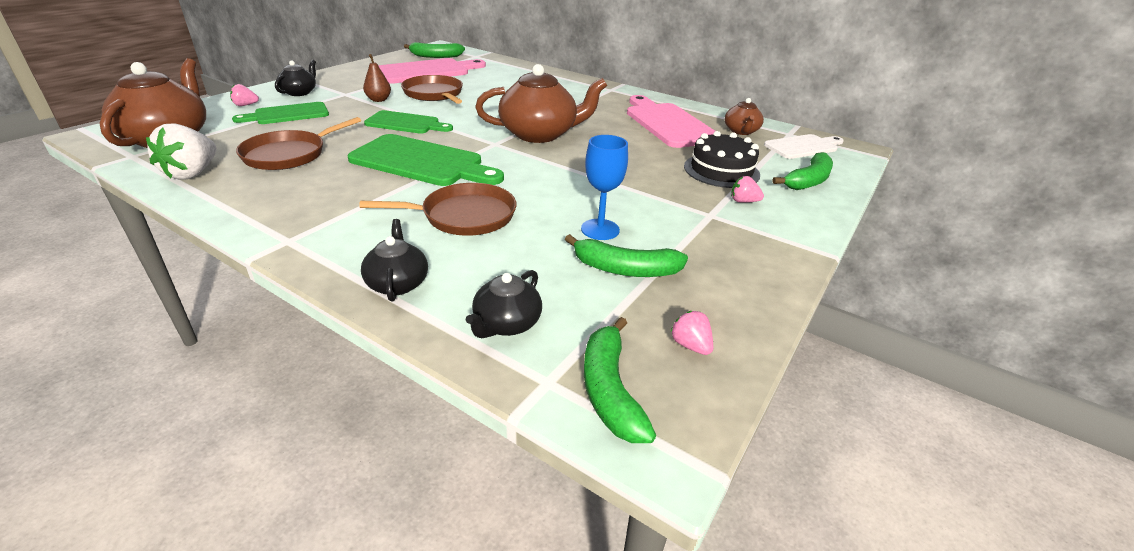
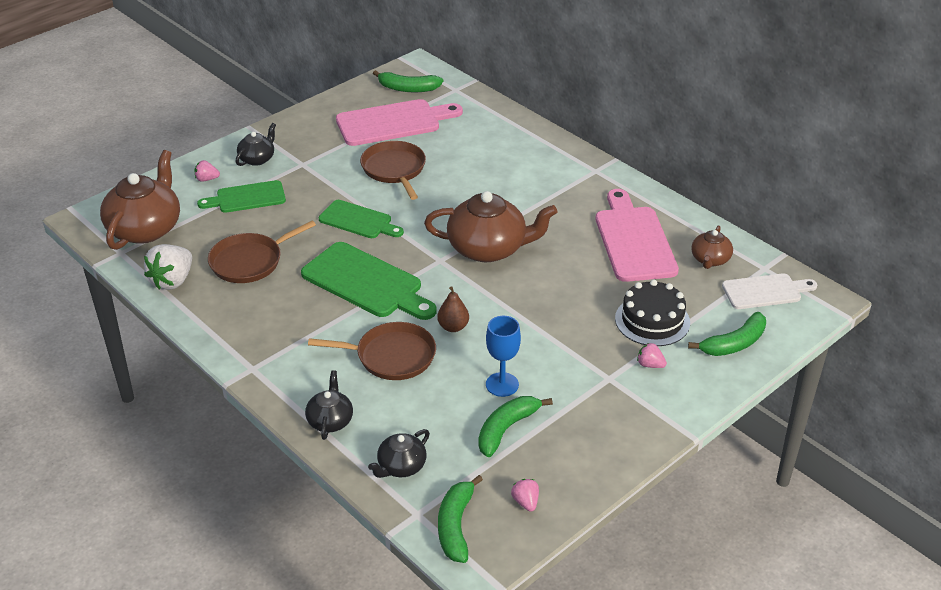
camera: 15 degrees right, 5 degrees up
brown pear [363,54,391,102] -> brown pear moved to [437,286,469,332]
green banana [565,234,688,277] -> green banana turned 105 degrees clockwise [478,396,553,457]

